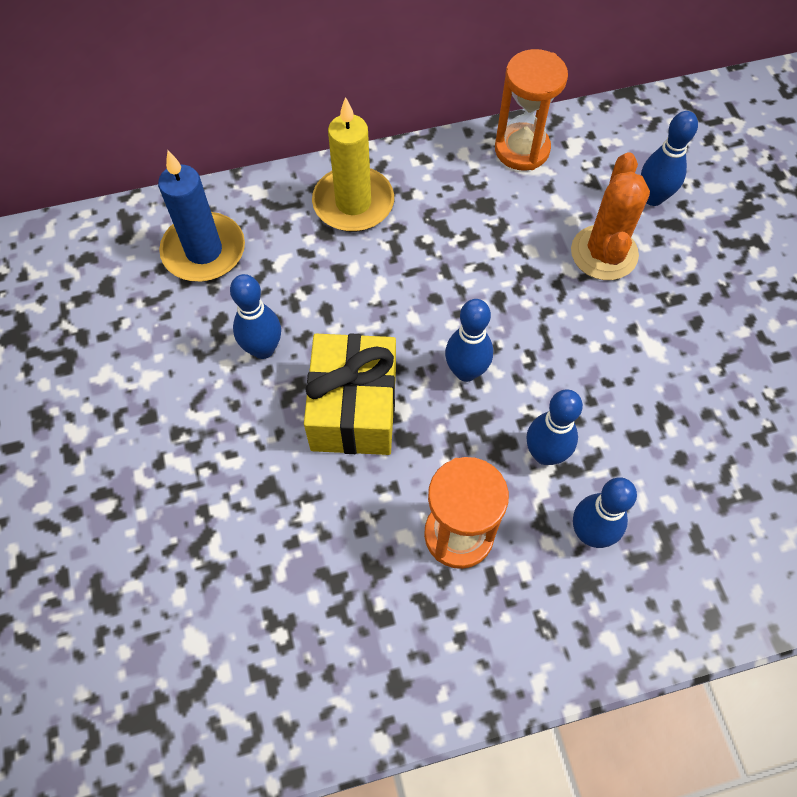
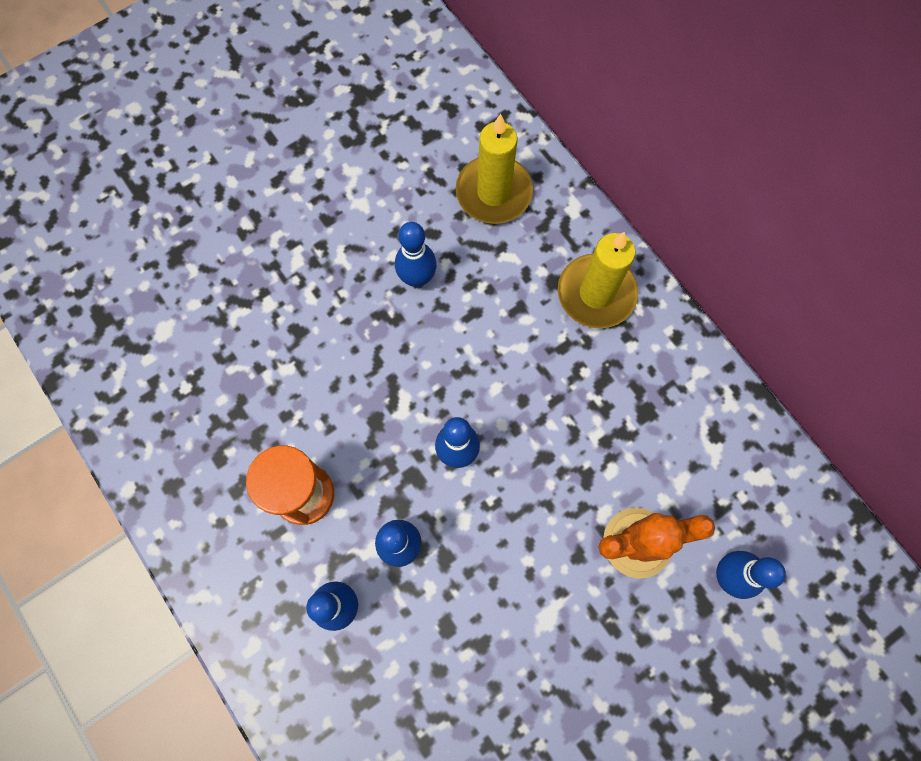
camera: 70 degrees right, 10 degrees up
blue candle [158,151,245,281] -> yellow candle [456,114,533,224]
yellow gift [304,333,396,455] -> none
orange hourglass [495,49,568,171] -> none

